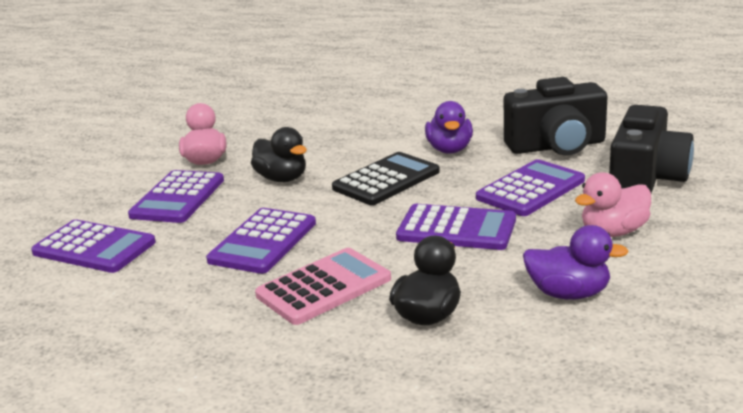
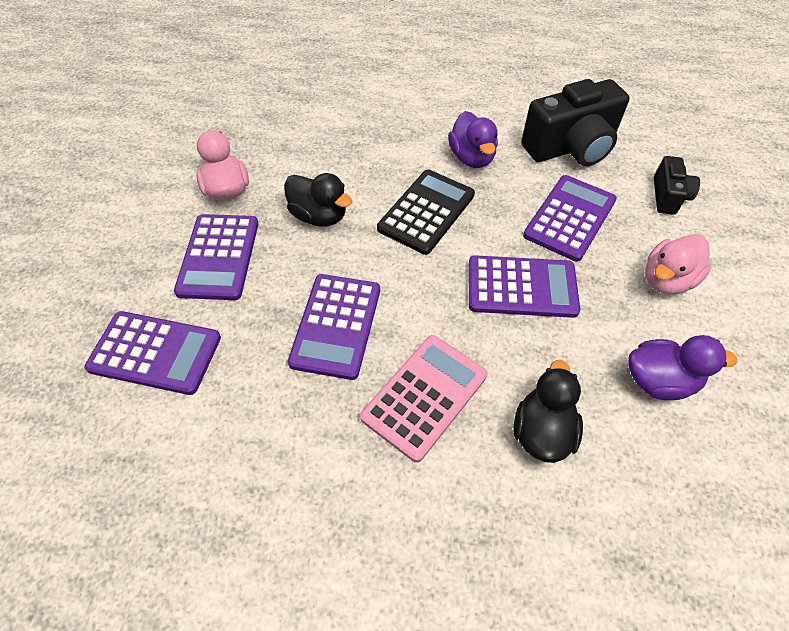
camera: 15 degrees left, 30 degrees up
black camera [609,105,694,193] -> black camera [654,156,700,215], size x0.53

